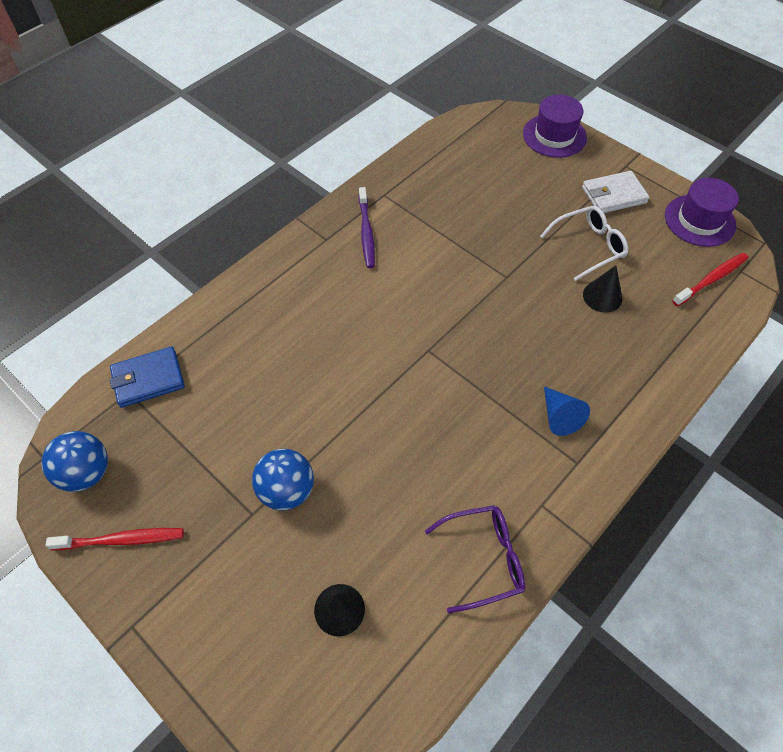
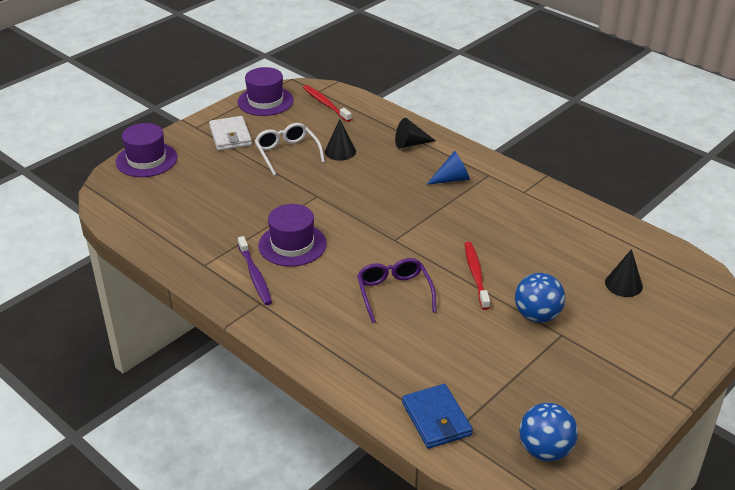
camera: 90 degrees left, 20 degrees down
red toothbrush [46,528,184,550] -> red toothbrush moved to [465,242,490,310]
purple toothbrush [359,187,375,268] -> purple toothbrush turned 75 degrees clockwise [238,236,272,305]
purple glasses [425,505,525,613] -> purple glasses moved to [357,258,437,323]
none -> purple hat [258,204,327,267]
none -> black cone [395,118,436,148]

